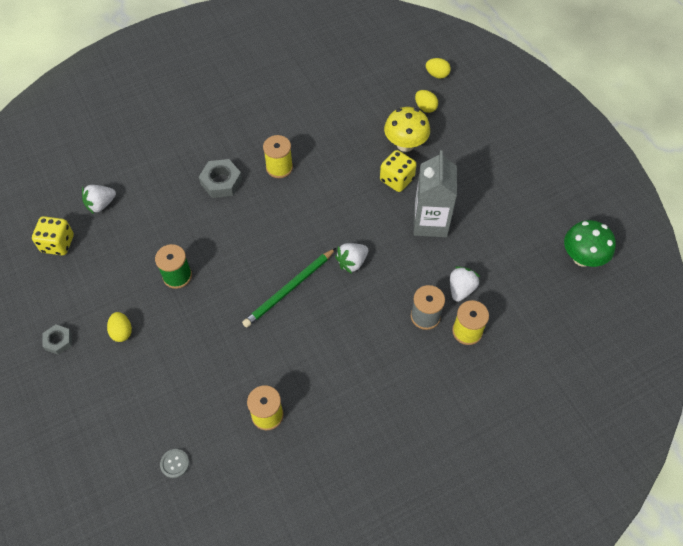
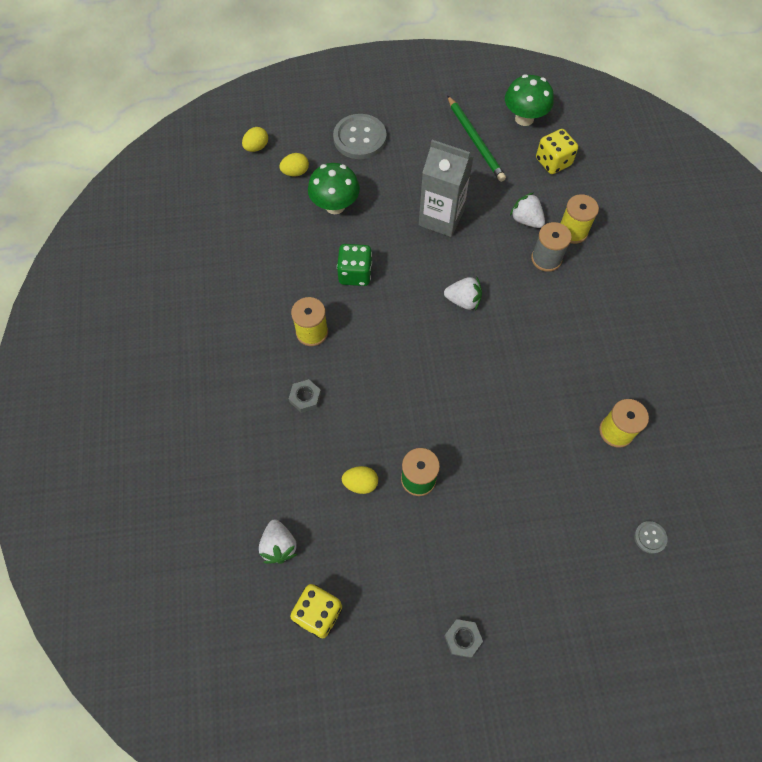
camera: 70 degrees left, 5 degrees up
yellow egg [107,312,132,342] -> yellow egg moved to [342,466,378,494]
grey nut [199,159,242,198] -> grey nut [289,379,321,413], size x0.64
green pencil [242,248,336,328] -> green pencil moved to [447,95,506,182]
white strawberry [335,243,368,274] -> white strawberry turned 60 degrees counterclockwise [444,277,482,310]
yellow dice [380,150,417,192] -> yellow dice moved to [536,129,578,174]
yellow mushroom [384,107,430,152] -> green mushroom [308,163,360,214]
none -> grey button [333,114,387,159]
none -> green dice [337,244,372,286]

